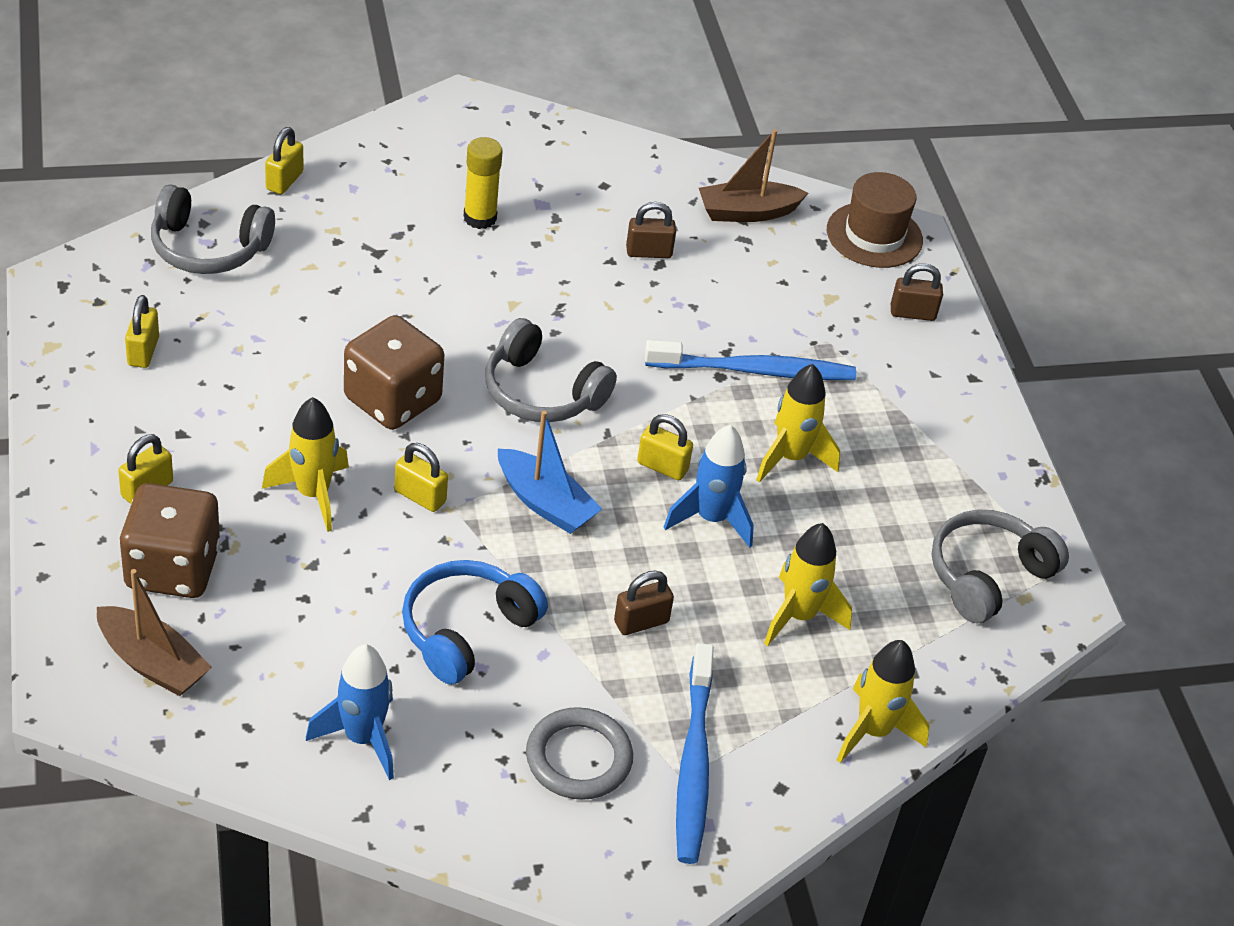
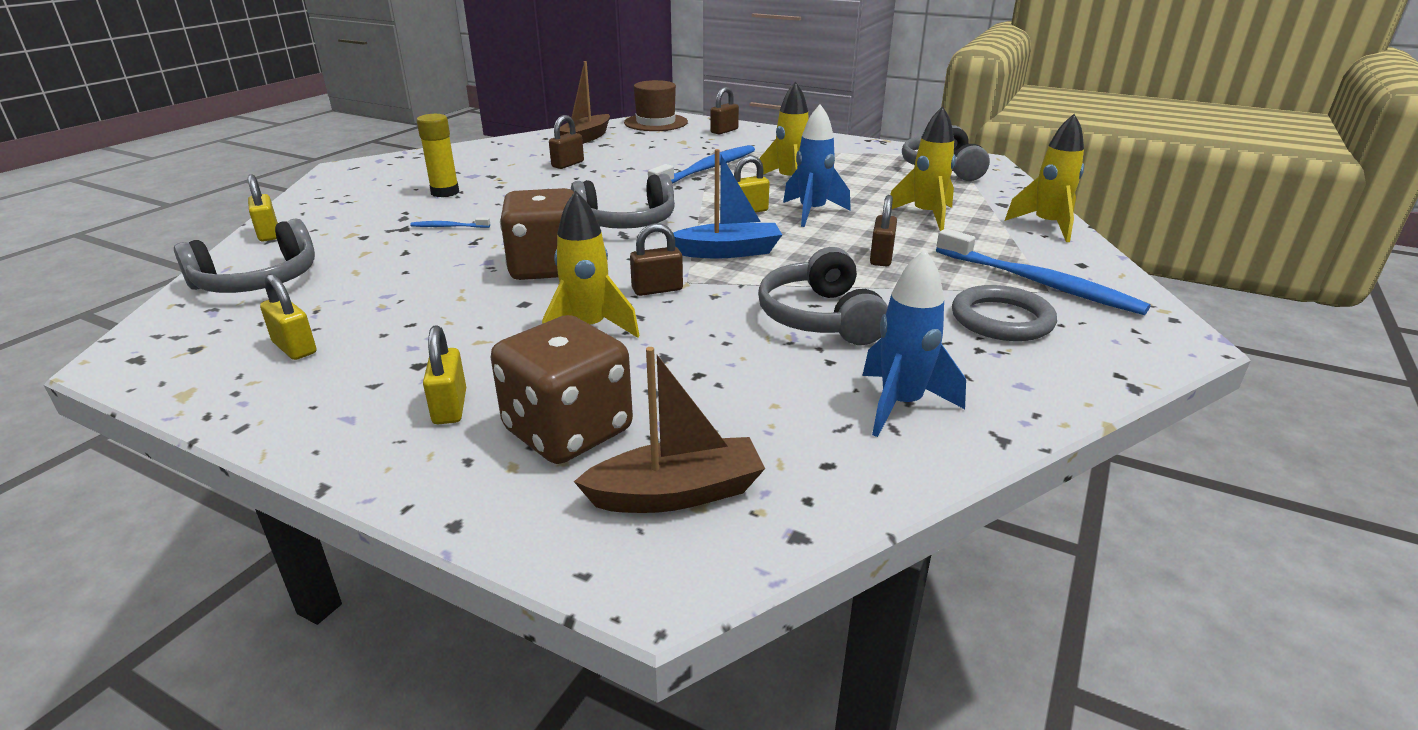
camera: 45 degrees left, 15 degrees down
yellow padlock [394,443,448,512] -> brown padlock [630,223,683,296]
blue headphones [402,560,548,685] -> grey headphones [758,247,888,345]
none -> blue toothbrush [410,218,490,228]

